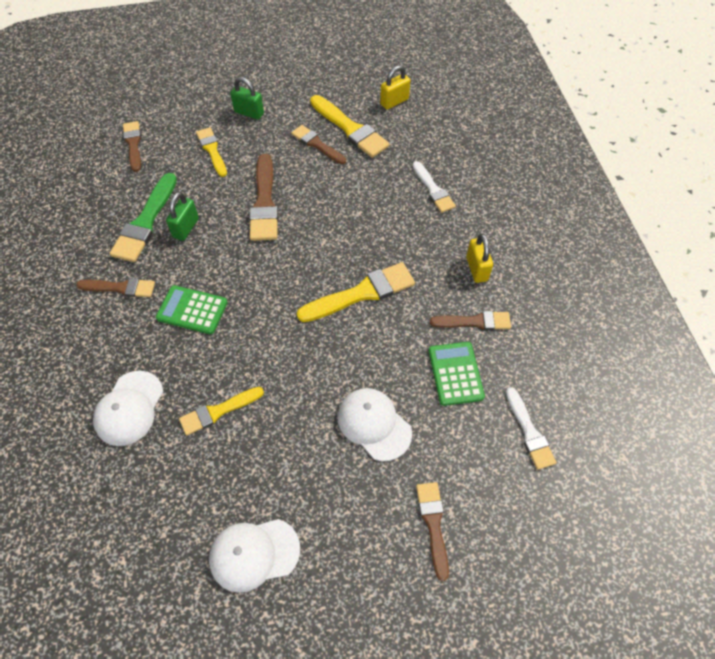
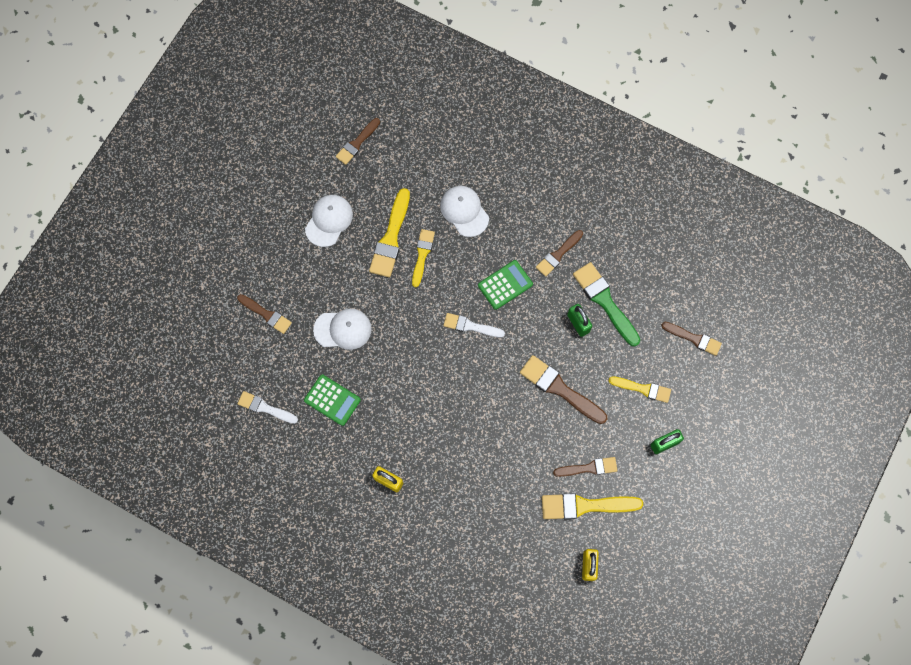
camera: 130 degrees right, 15 degrees up
yellow brush [297,262,415,322] -> yellow brush moved to [369,188,410,277]
white brush [412,161,456,213] -> white brush moved to [443,313,505,338]
brown brush [430,311,511,330] -> brown brush moved to [336,118,380,165]

